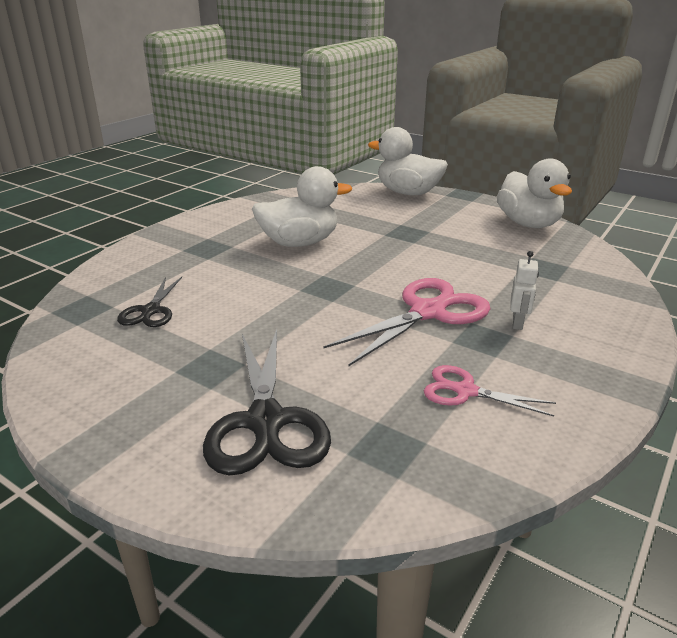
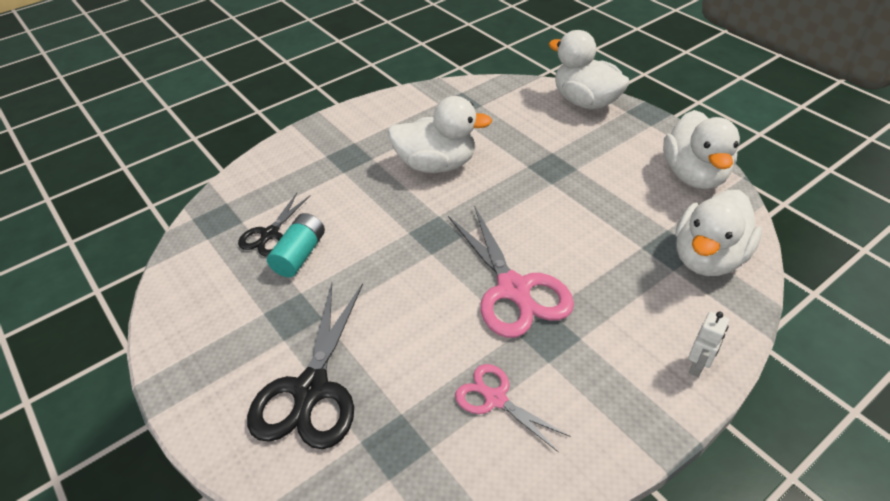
camera: 20 degrees right, 15 degrees up
pink scissors [323,278,490,367] -> pink scissors turned 90 degrees clockwise [448,205,574,338]
white robot [510,251,539,330] -> white robot moved to [688,311,729,377]
none -> turquoise battery [267,213,325,277]
none -> white duck [676,190,762,276]

